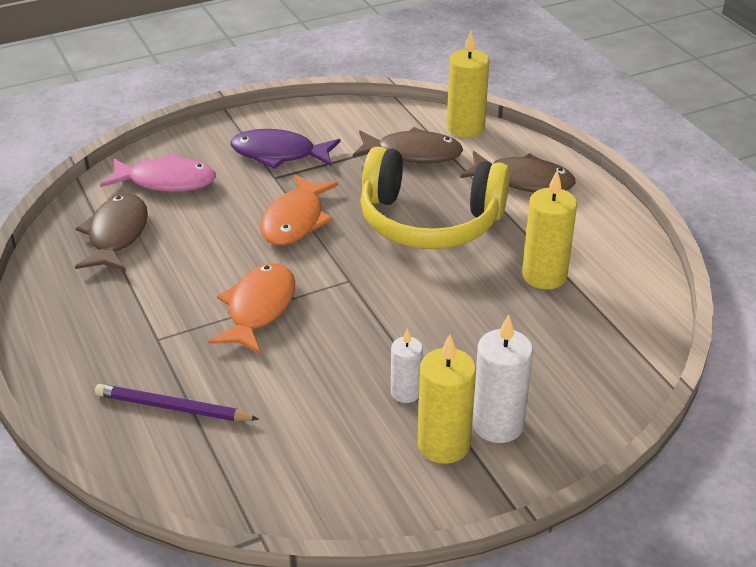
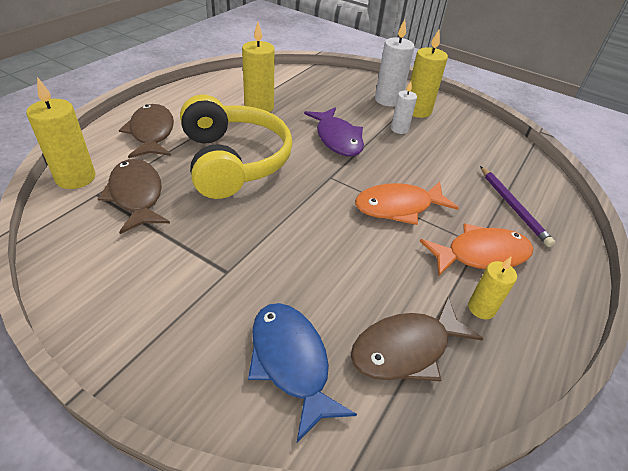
camera: 125 degrees left, 5 degrees up
pink fish [100,153,216,192] -> blue fish [248,303,357,442]
purple fish [231,129,340,169] -> purple fish moved to [304,107,364,156]
orange fish [260,174,338,245] -> orange fish moved to [420,223,533,277]
none -> yellow candle [468,257,517,319]

